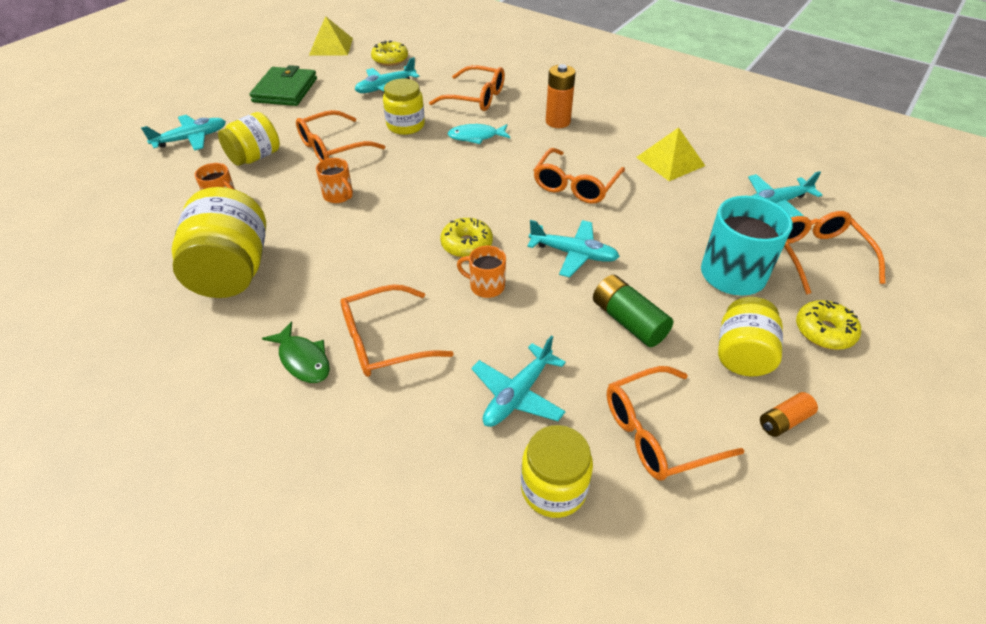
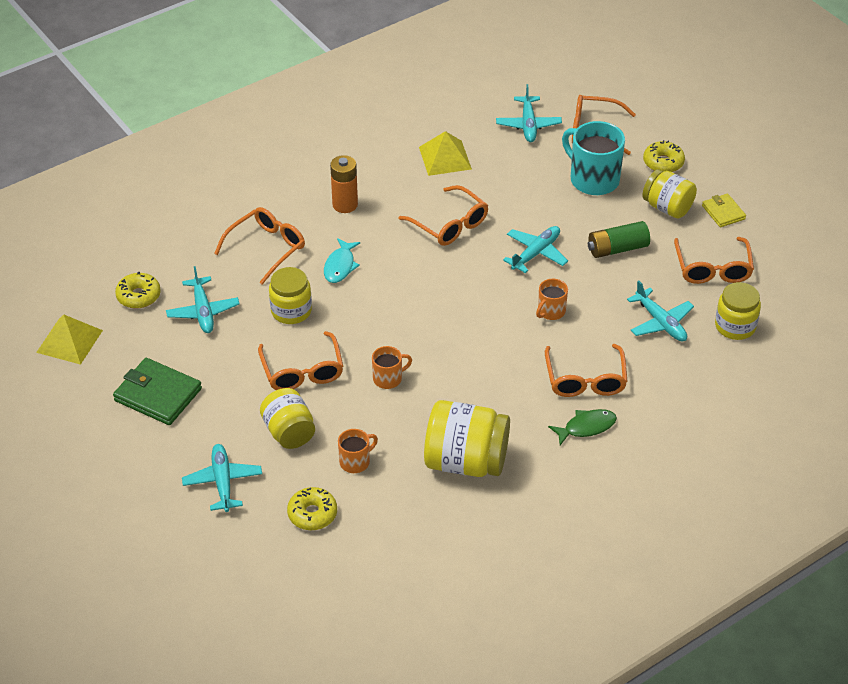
camera: 70 degrees left, 0 degrees up
yellow donut [440,218,493,257] -> yellow donut moved to [287,487,337,530]
orange battery [760,392,818,437] -> yellow wallet [702,194,746,227]

